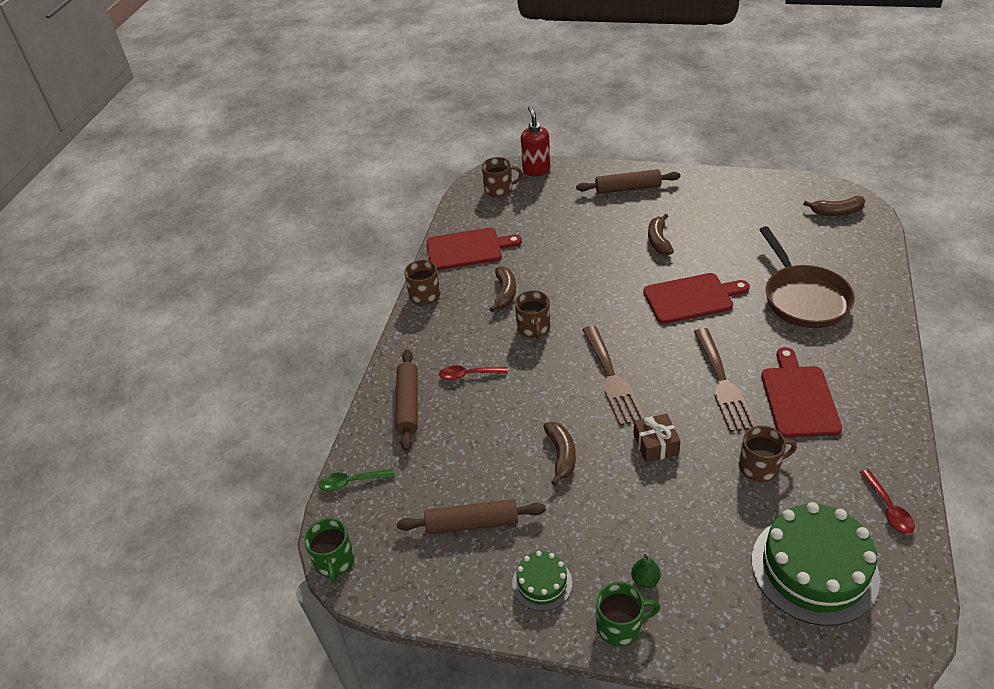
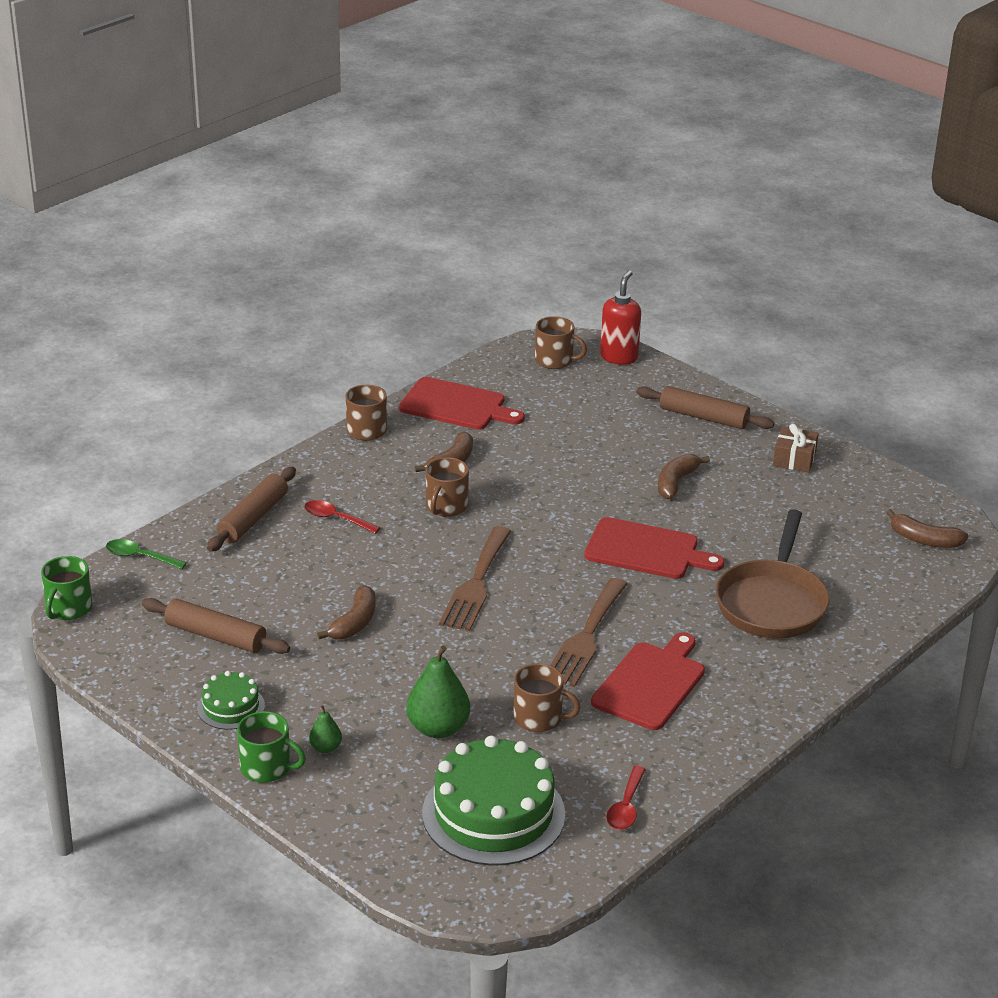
camera: 25 degrees right, 10 degrees down
brown gift [633,413,681,463] -> brown gift moved to [773,424,819,472]
none -> green pear [407,645,470,738]

